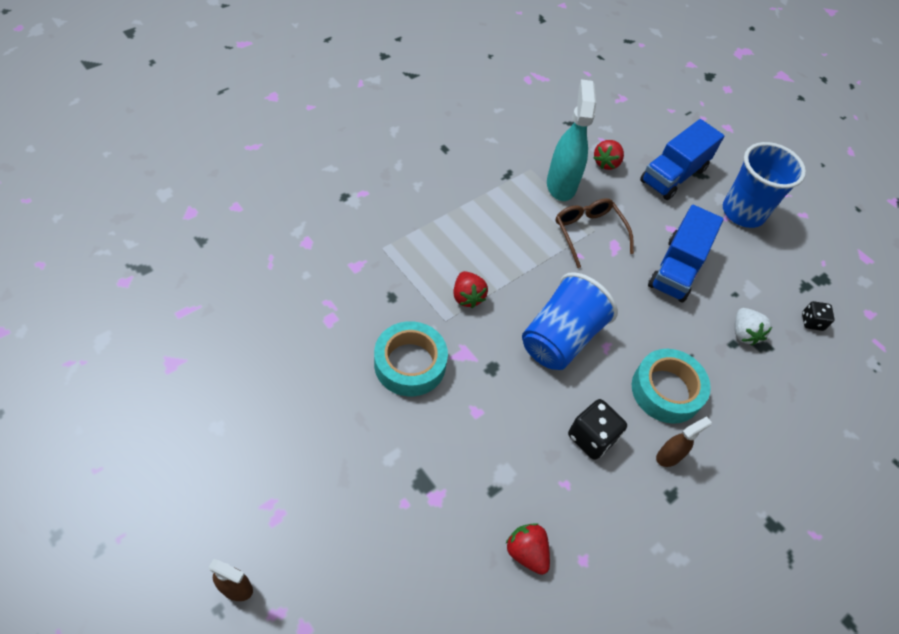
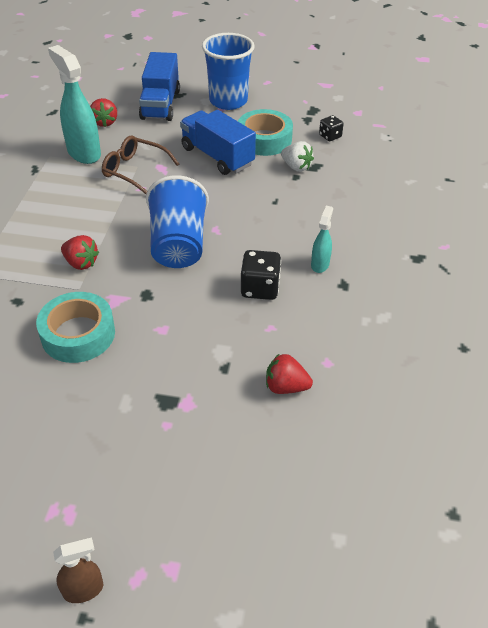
camera: 35 degrees left, 10 degrees down
turquoise tape [632,349,711,424] -> turquoise tape moved to [238,109,293,156]
blue truck [648,205,723,302] -> blue truck turned 150 degrees clockwise [180,110,256,175]
brown spray bottle [656,416,712,467] -> turquoise spray bottle [311,206,333,273]

